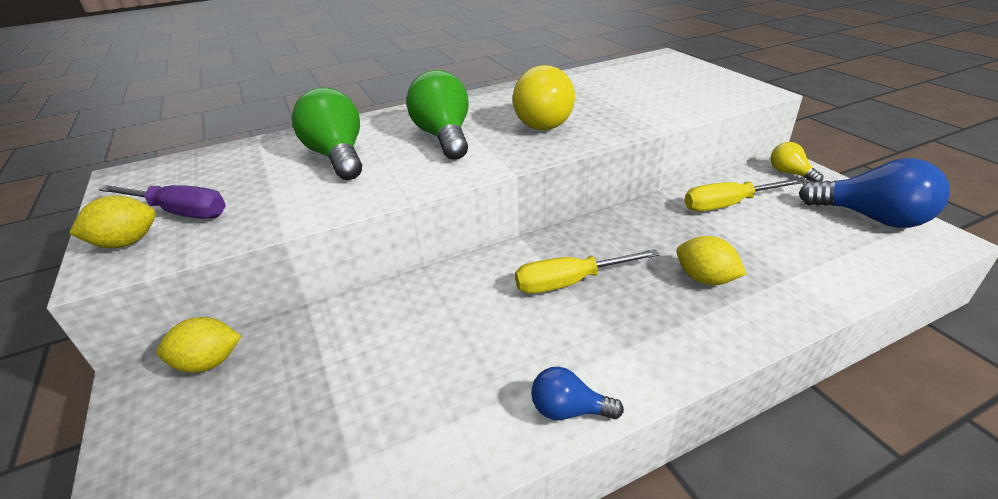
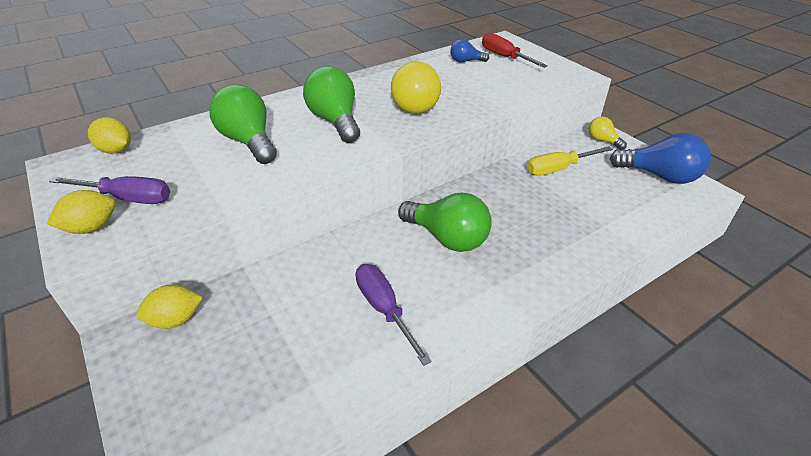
camera: 10 degrees left, 5 degrees up
yellow screwdriver [515,249,660,294] -> green light bulb [398,193,492,252]
blue light bulb [531,367,624,420] -> blue light bulb moved to [450,39,489,63]
yellow lemon [677,236,747,285] -> yellow lemon moved to [88,117,131,154]
none -> purple screwdriver [356,264,432,366]
none -> red screwdriver [482,33,548,68]

